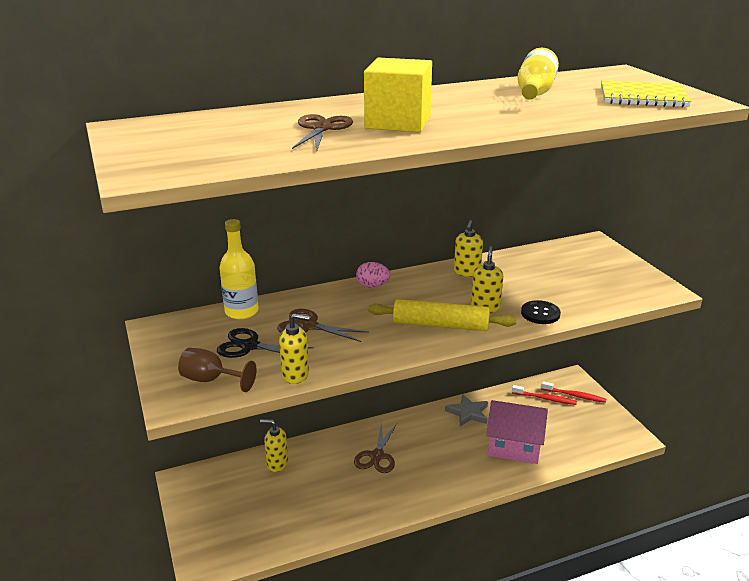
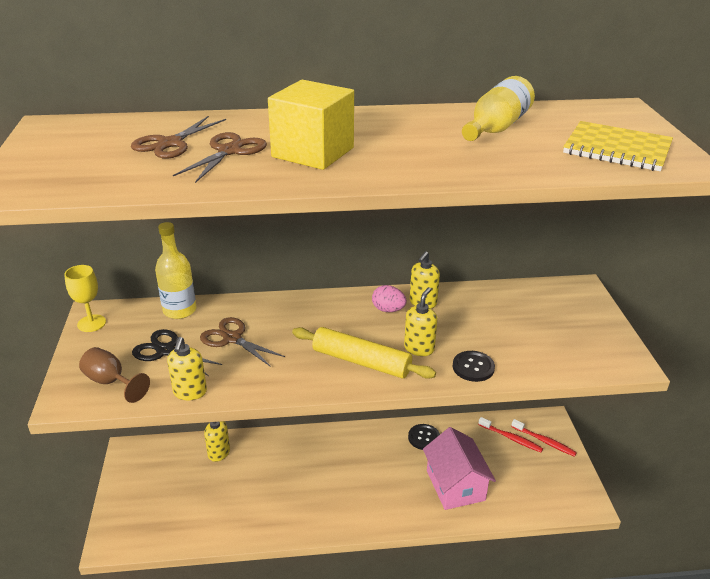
camera: 15 degrees right, 5 degrees up
yellow soap dispenser [279,313,310,384] -> yellow soap dispenser turned 75 degrees clockwise [167,337,207,400]
brown scissors [354,422,397,473] -> brown scissors moved to [131,116,226,159]
pink egg [356,262,390,288] -> pink egg moved to [372,285,407,312]
grey star [445,394,488,426] -> black button [408,424,440,450]
pink house [486,400,548,464] -> pink house turned 45 degrees clockwise [423,427,496,510]
none -> yellow goblet [64,265,106,332]

